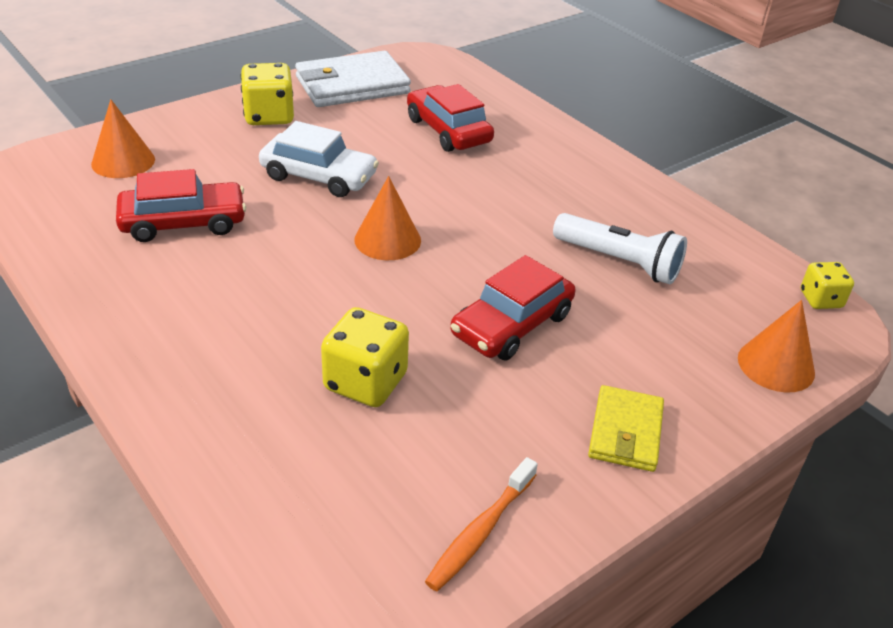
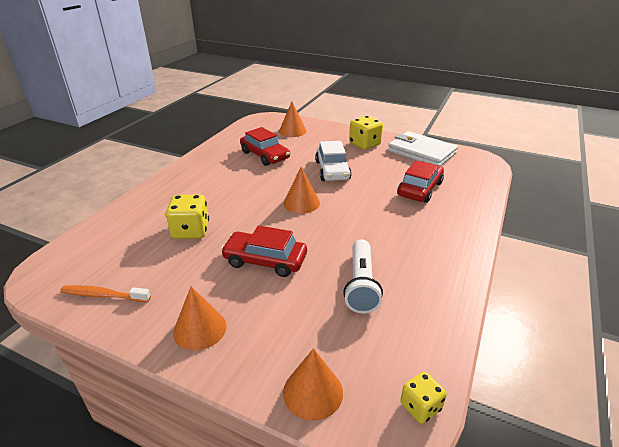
camera: 65 degrees right, 5 degrees down
yellow wallet [588,385,664,472] -> orange cone [173,286,227,351]

